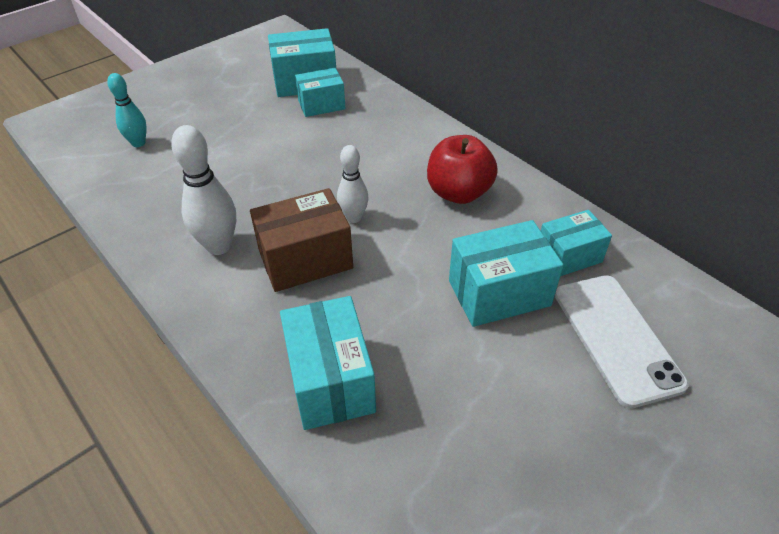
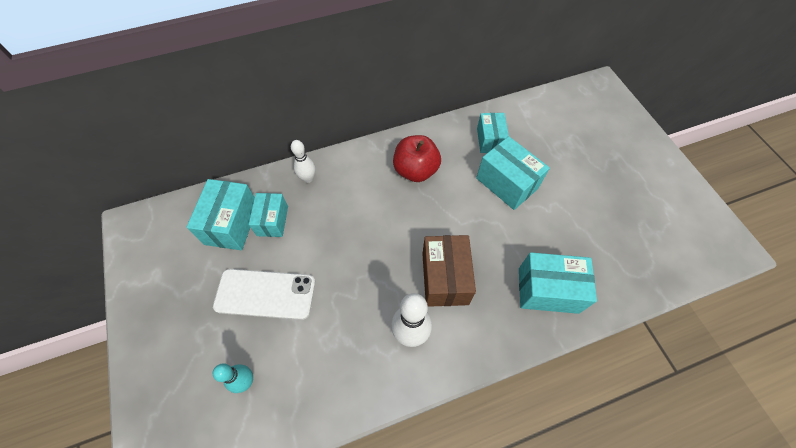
camera: 70 degrees left, 15 degrees up
white bowling pin [337,145,369,223] -> white bowling pin moved to [291,140,315,183]
turquoise box [449,220,563,327] -> turquoise box turned 45 degrees counterclockwise [476,136,550,210]
white phone [555,275,689,408] -> white phone moved to [213,269,315,320]

